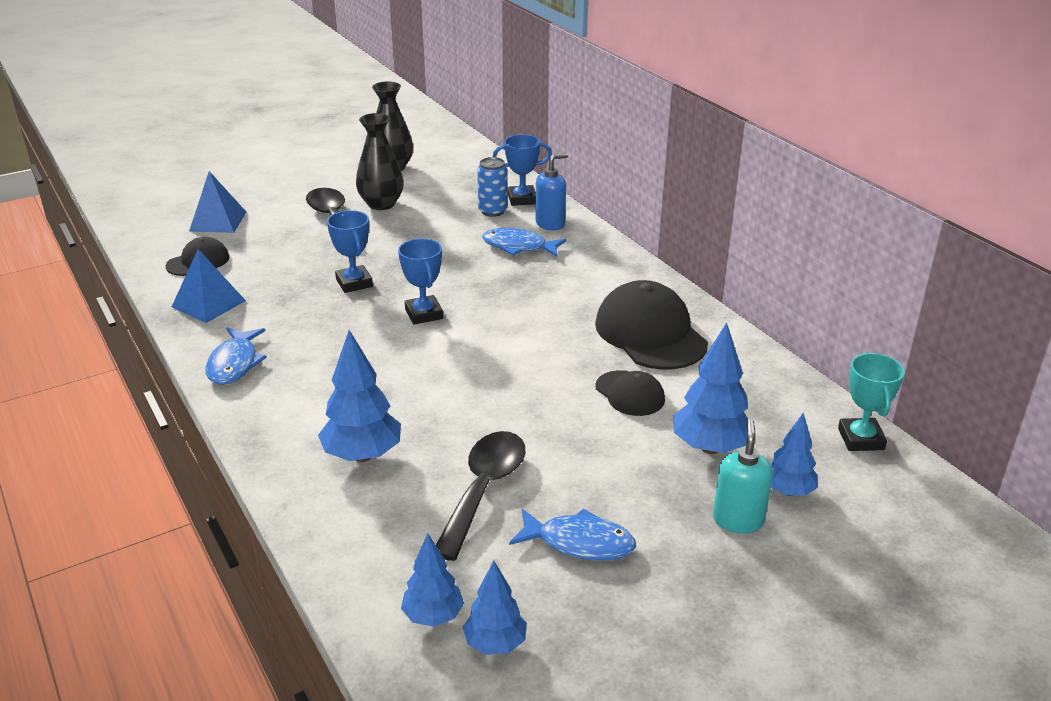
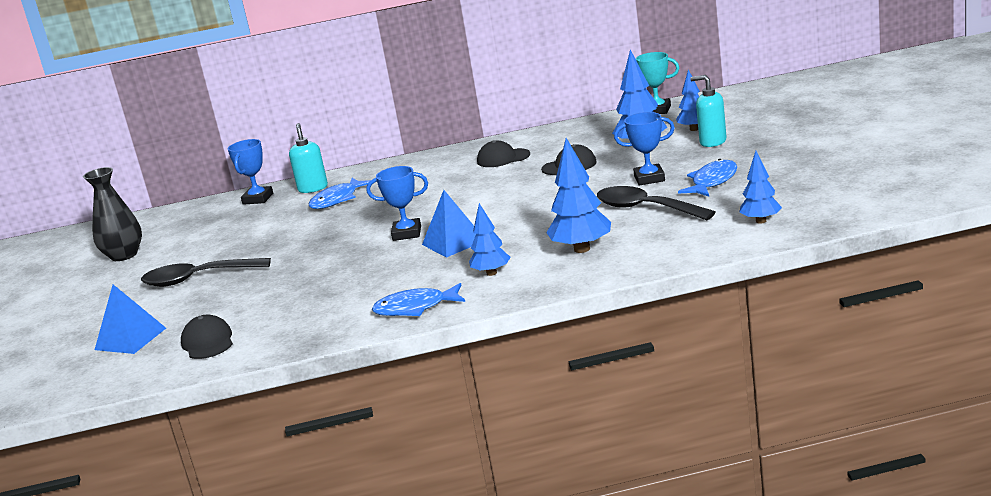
camera: 65 degrees left, 10 degrees down
blue pyramid [172,249,246,323] -> blue pyramid moved to [422,190,476,258]
blue fish [206,328,267,385] -> blue fish turned 150 degrees clockwise [372,283,465,316]
blue trophy [327,210,373,293] -> blue trophy moved to [614,112,675,186]
black vase [356,113,404,210] -> none
blue tree [463,561,527,655] -> blue tree moved to [469,203,510,276]
blue can [477,157,508,217] -> none
blue soap dispenser [535,153,568,231] -> turquoise soap dispenser [289,123,328,193]
black cap [595,280,708,370] -> black cap [477,140,530,167], size x0.54

